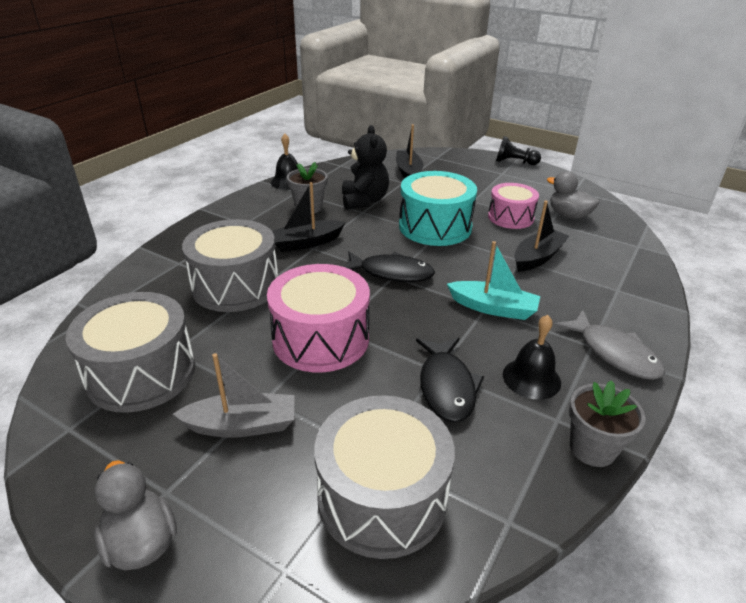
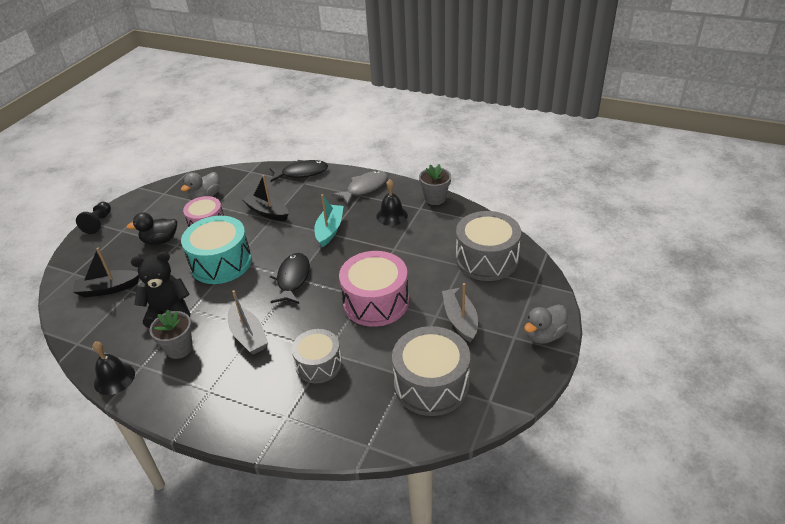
camera: 95 degrees left, 5 degrees up
grey drum [182,219,278,312] -> grey drum [292,329,342,383], size x0.64
black boat [272,182,345,252] -> grey boat [228,290,268,354]
black fish [416,338,484,423] -> black fish moved to [270,160,328,182]
none -> black duck [127,212,177,245]

